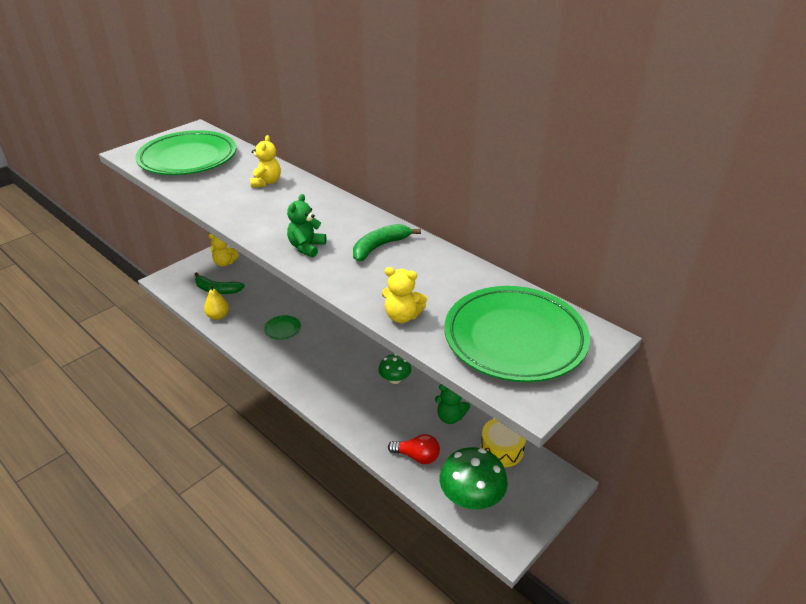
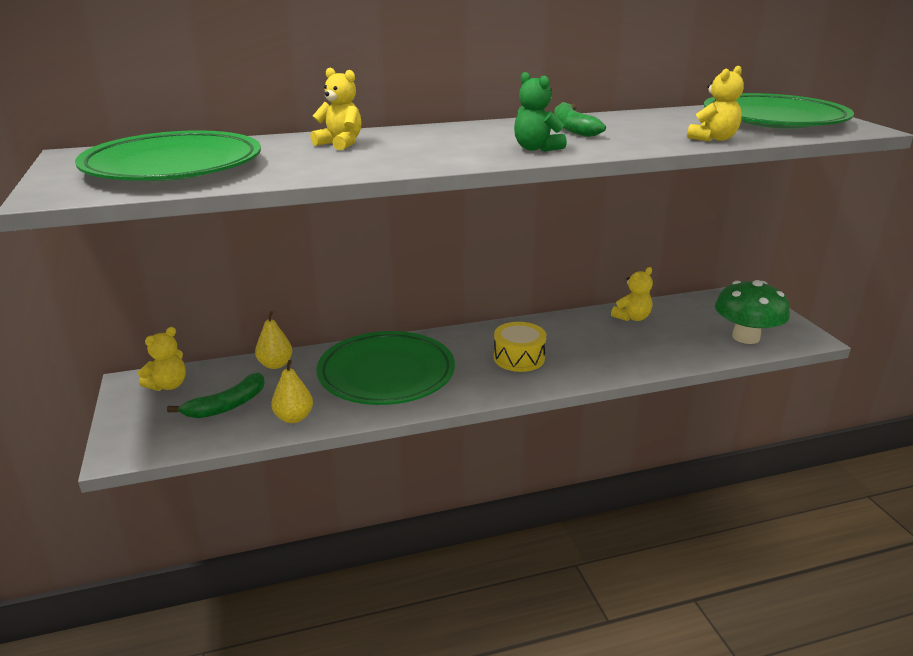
camera: 60 degrees left, 10 degrees down
green plate [264,315,301,340] -> green plate [316,331,455,405], size x2.48
green mushroom [378,354,411,384] -> none
red light bulb [388,434,440,464] -> none
green teddy bear [435,384,470,424] -> yellow teddy bear [611,267,653,321]
yellow drum [480,419,526,467] -> yellow drum moved to [494,322,546,372]
none -> yellow pear [255,311,292,369]

